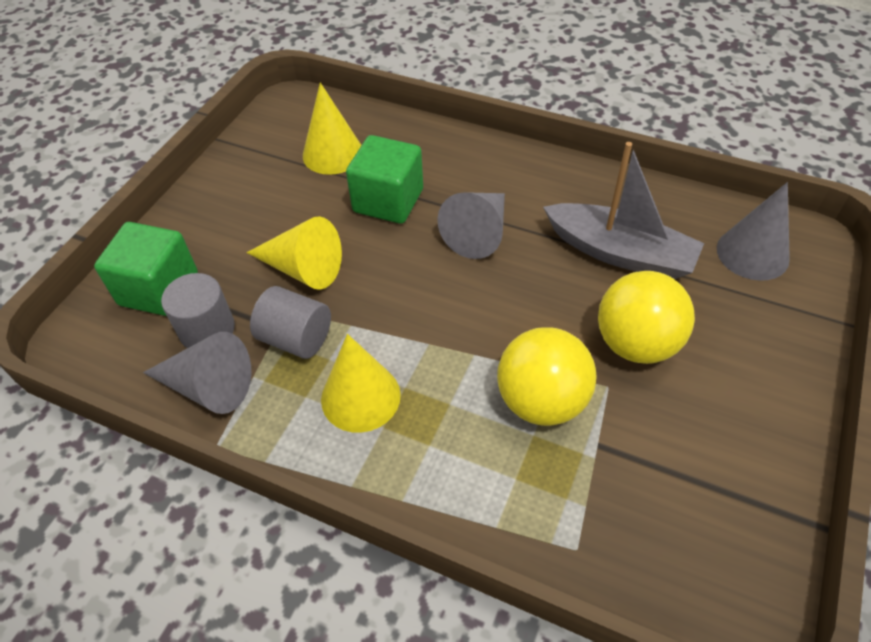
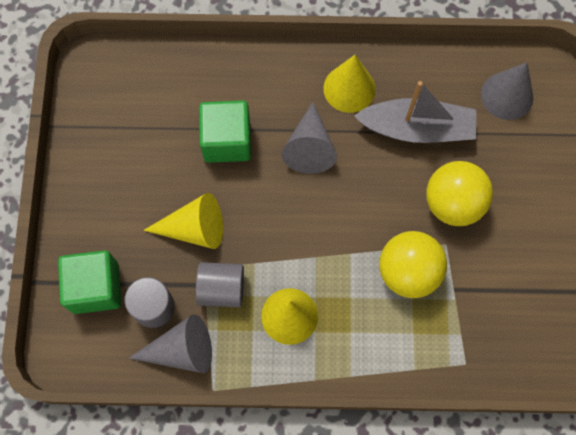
camera: 25 degrees left, 20 degrees up
yellow cone [303,82,361,175] -> yellow cone moved to [323,55,376,113]

